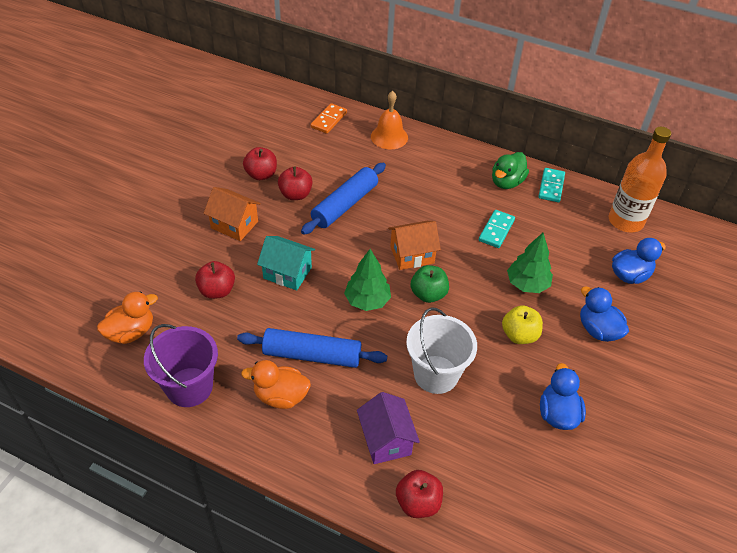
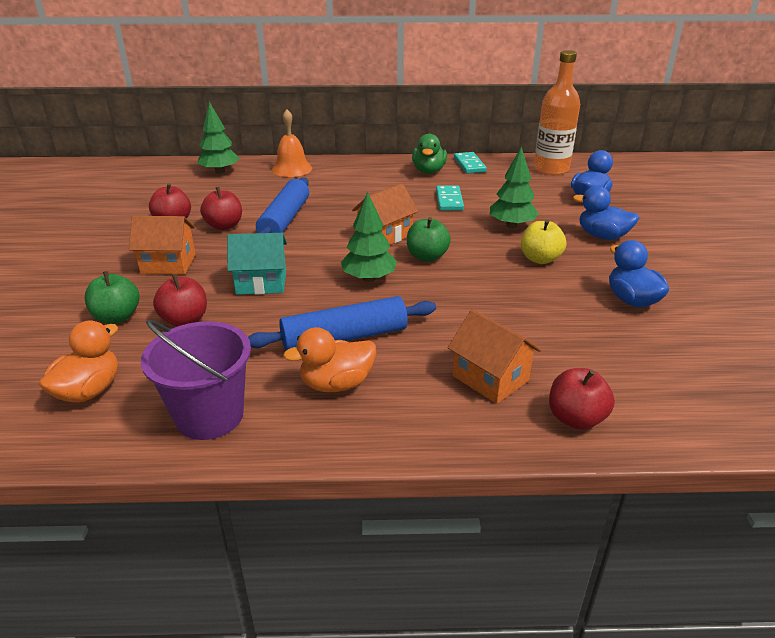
camera: 25 degrees left, 15 degrees down
orange domino [311,103,347,134] -> green tree [197,102,240,174]
purple house [357,392,420,464] -> orange house [448,309,541,404]
white bucket [406,307,477,394] -> none
none -> green apple [85,271,139,324]

